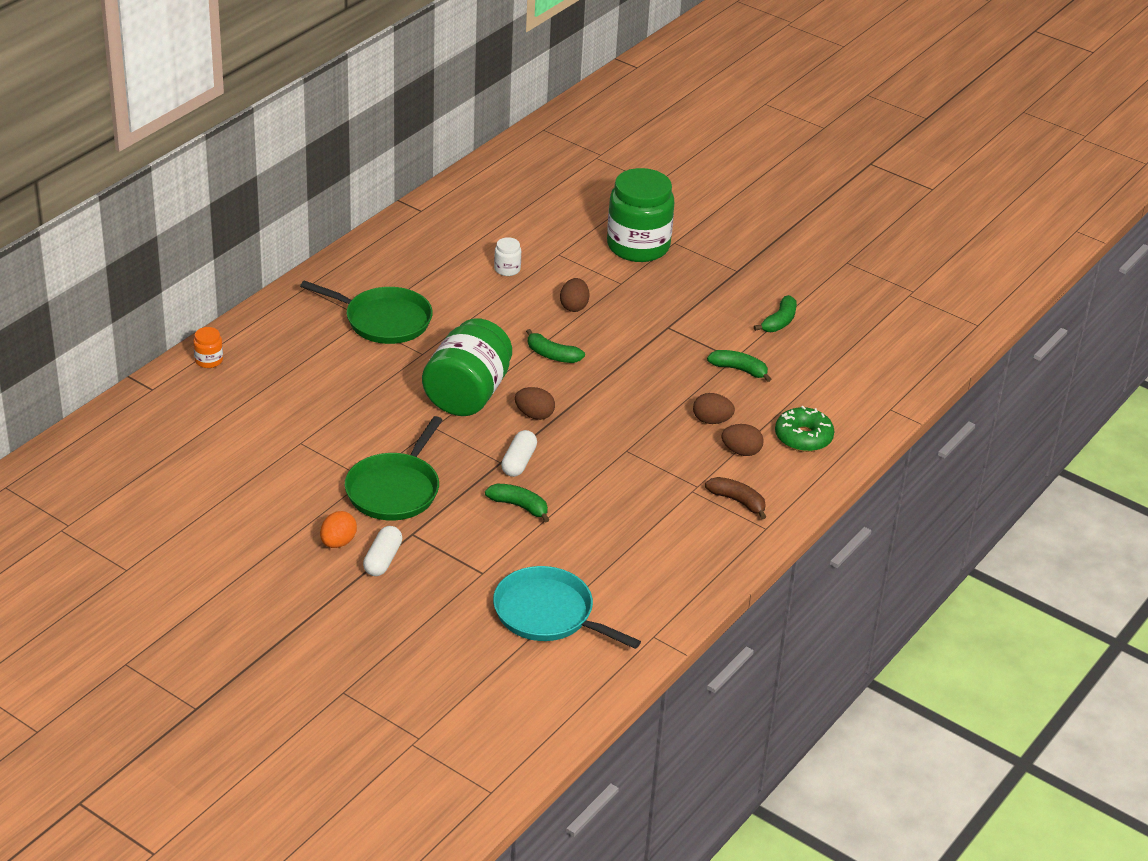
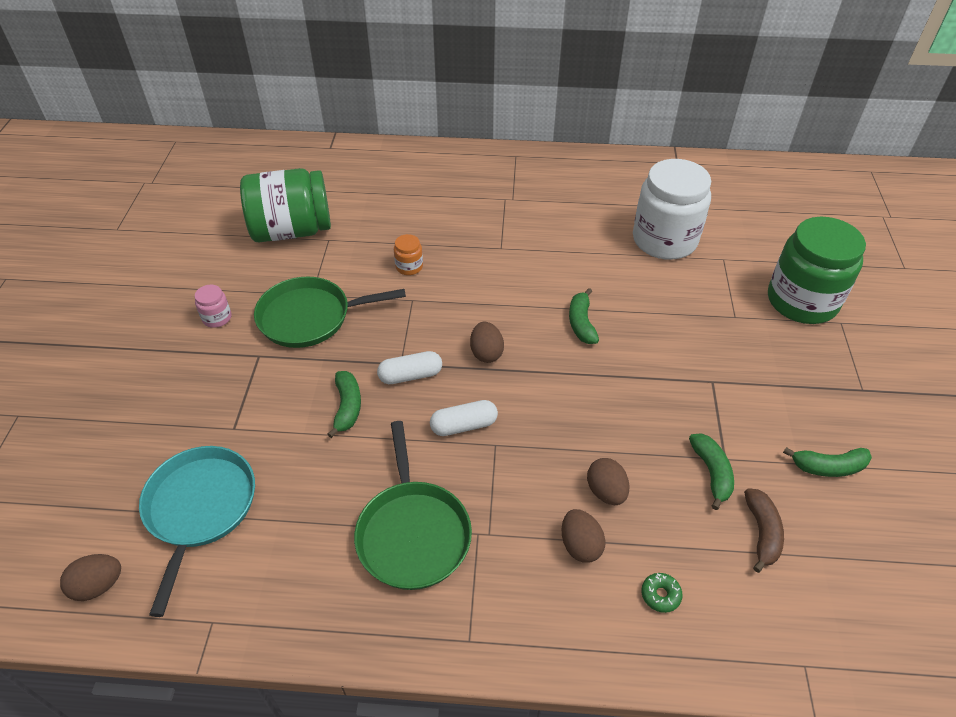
camera: 60 degrees right, 10 degrees up
orange jar [193,327,223,368] -> orange jar moved to [394,234,423,275]
green pan [300,281,433,344] -> green pan moved to [354,421,472,590]
orange egg [320,511,357,548] -> pink jar [195,285,231,328]
white capsule [363,526,402,576] -> white capsule moved to [430,400,498,436]
green jar [422,318,512,416] -> green jar moved to [240,168,331,242]
white jar [494,237,521,276] -> white jar [633,159,711,260], size x2.46
brown egg [560,278,589,312] -> brown egg moved to [60,554,121,601]
brown banana [705,477,766,519] -> brown banana moved to [744,488,784,573]
green donut [775,406,834,452] -> green donut [641,573,683,613], size x0.50

